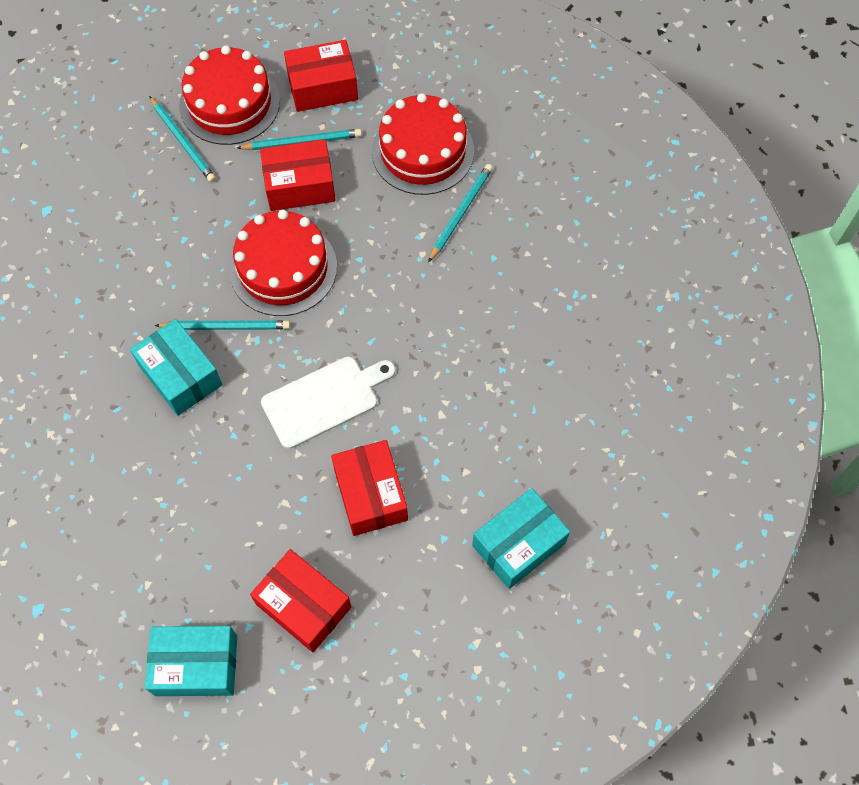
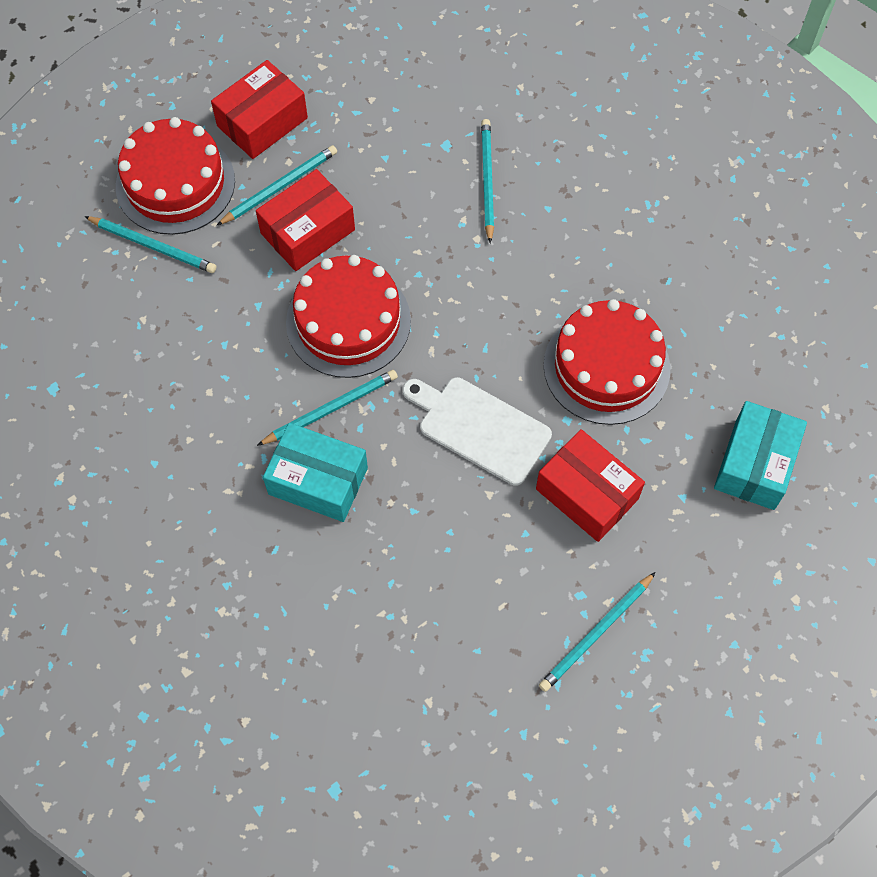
camera: 30 degrees left, 0 degrees up
turquoise box [145,626,237,696] -> none
red box [250,549,351,652] -> turquoise pencil [539,572,656,692]
white cutting board [261,356,396,449] -> white cutting board turned 90 degrees counterclockwise [403,377,552,486]
red cake [372,93,474,195] -> red cake moved to [544,299,670,425]

